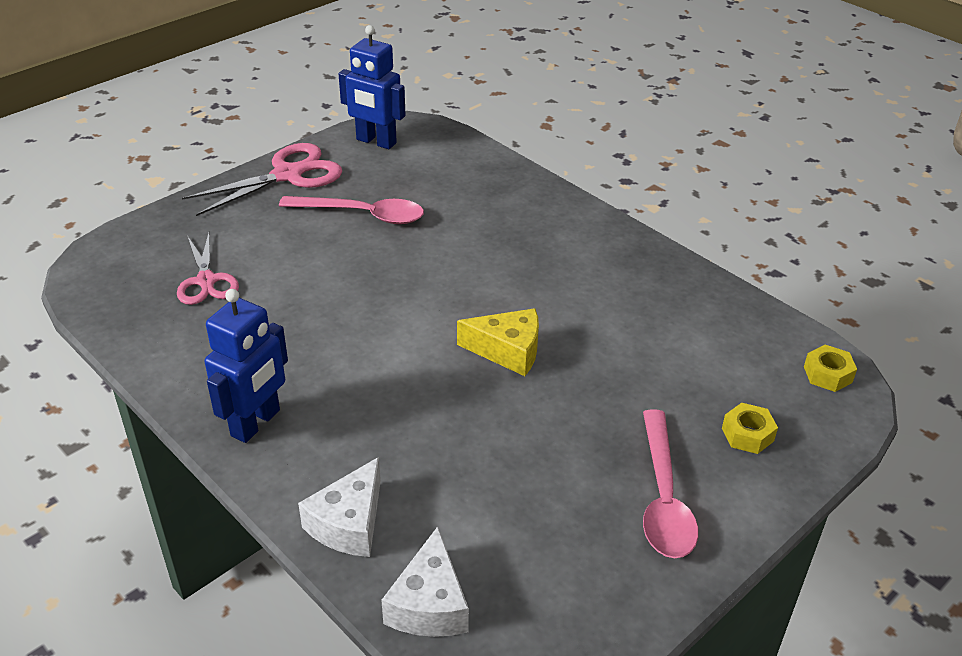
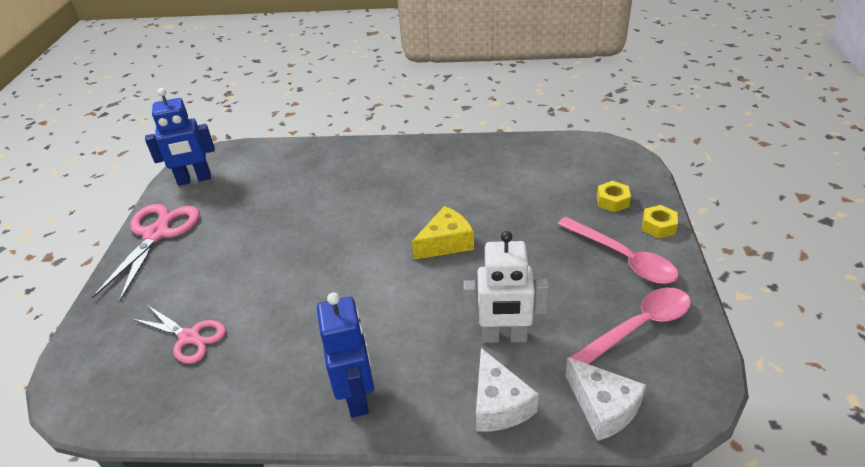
camera: 40 degrees left, 0 degrees up
pink spoon [279,196,424,224] -> pink spoon moved to [565,288,691,364]
yellow nut [804,345,857,392] -> yellow nut moved to [642,205,678,238]
none -> white robot [463,231,549,343]

